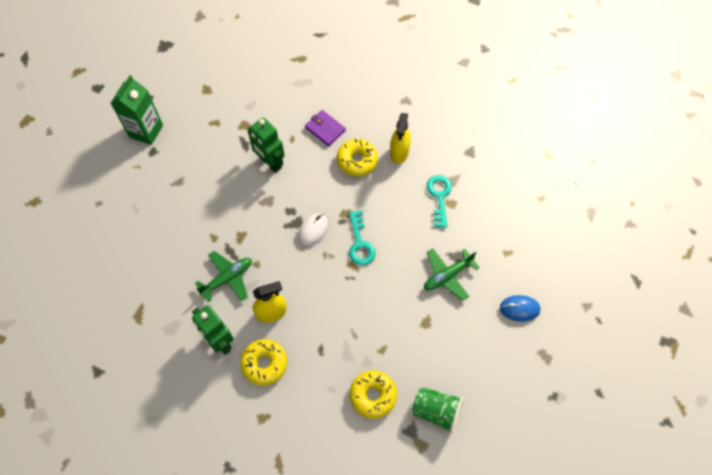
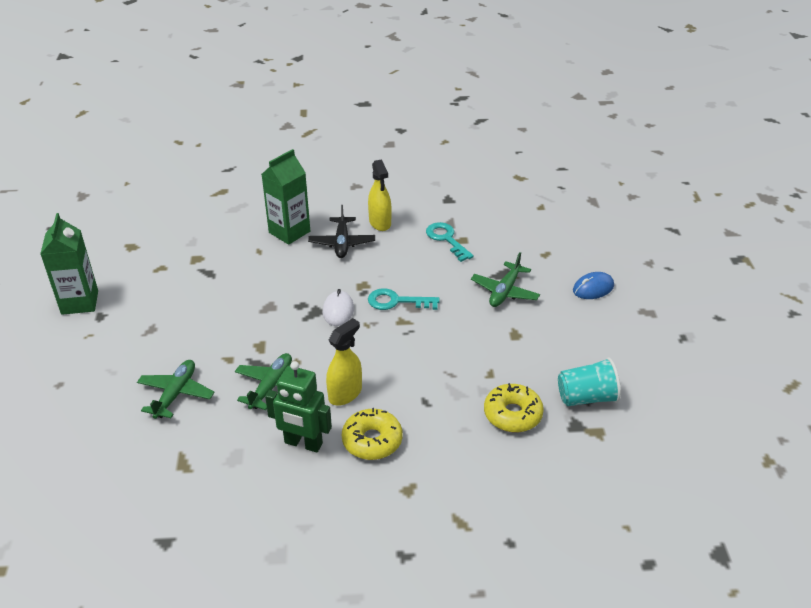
camera: 30 degrees left, 25 degrees down
green robot [247,117,285,173] -> none
purple wallet [305,110,346,147] -> green carton [261,149,310,245]
yellow donut [337,139,378,176] -> black plane [308,205,375,258]
turquoise key [349,210,376,265] -> turquoise key turned 135 degrees clockwise [368,288,440,310]
green cup [412,387,464,434] -> turquoise cup [558,357,621,406]
none -> green plane [137,360,214,419]

